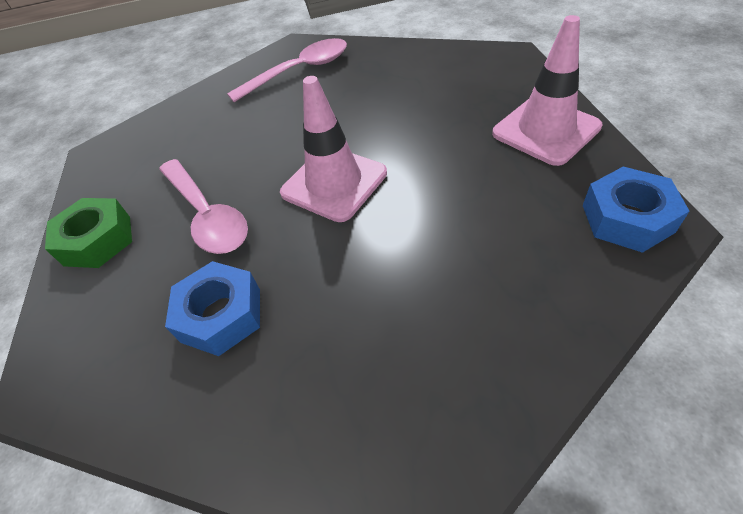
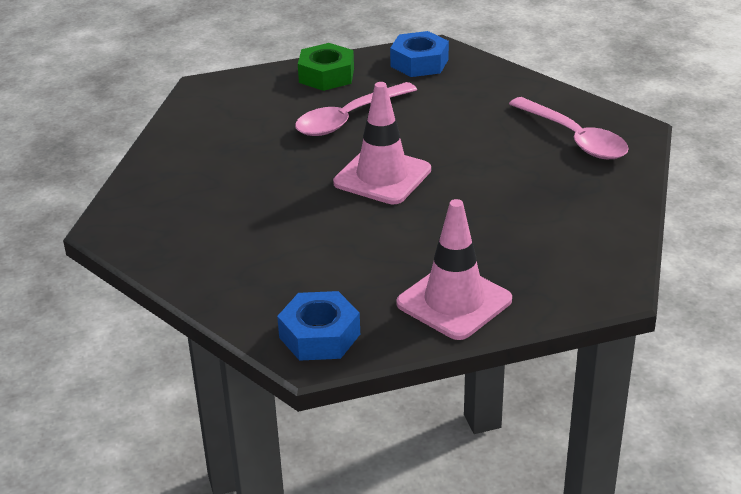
camera: 80 degrees right, 15 degrees down
blue nut [165,261,260,356] -> blue nut moved to [390,31,449,77]

